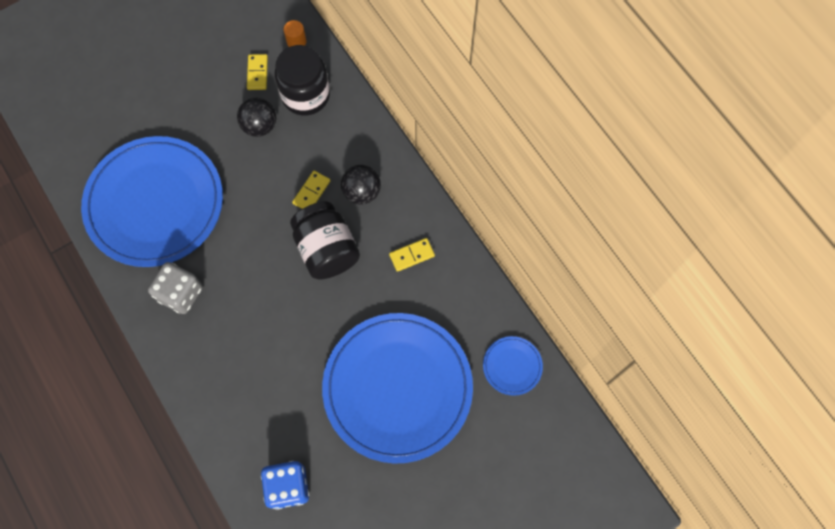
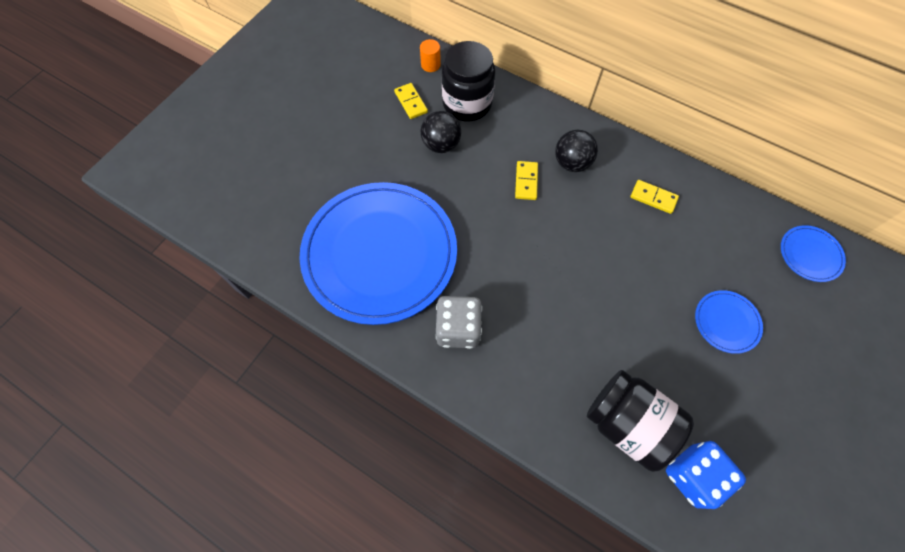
camera: 25 degrees left, 5 degrees down
black jar [290,202,360,279] -> black jar moved to [587,370,694,472]
blue plate [322,313,473,464] -> blue plate [695,290,763,354], size x0.40
yellow domino [389,238,435,272] -> yellow domino turned 75 degrees clockwise [631,180,679,214]

